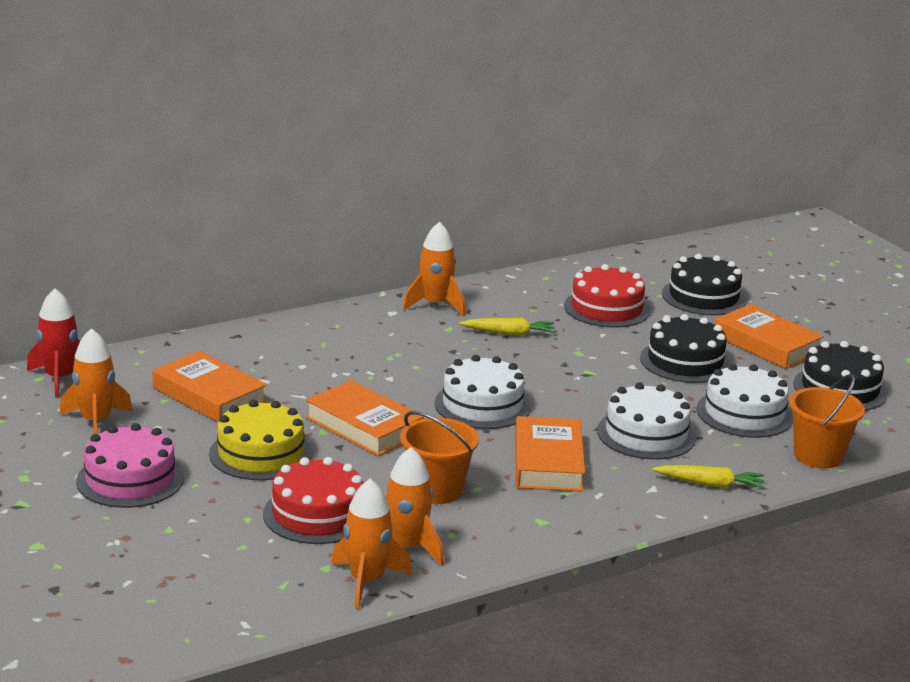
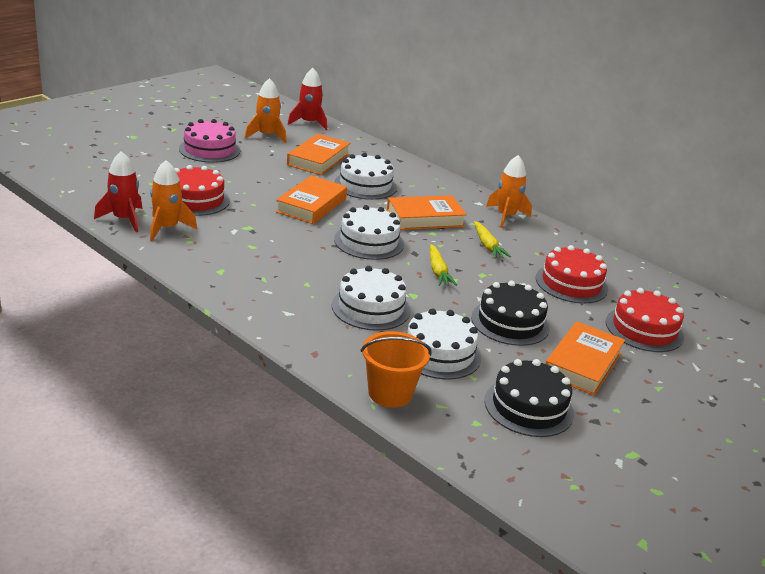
camera: 70 degrees right, 5 degrees up
yellow cake [209,400,312,480] -> none
orange rocket [332,479,412,609] -> red rocket [94,151,142,232]
orange bucket [400,411,479,504] -> none
orange book [515,416,585,492] -> orange book moved to [387,195,467,230]
yellow carrot [652,465,765,489] -> yellow carrot moved to [430,244,457,286]
black cake [662,254,746,315] -> red cake [606,288,684,352]
none -> white cake [335,153,397,200]

